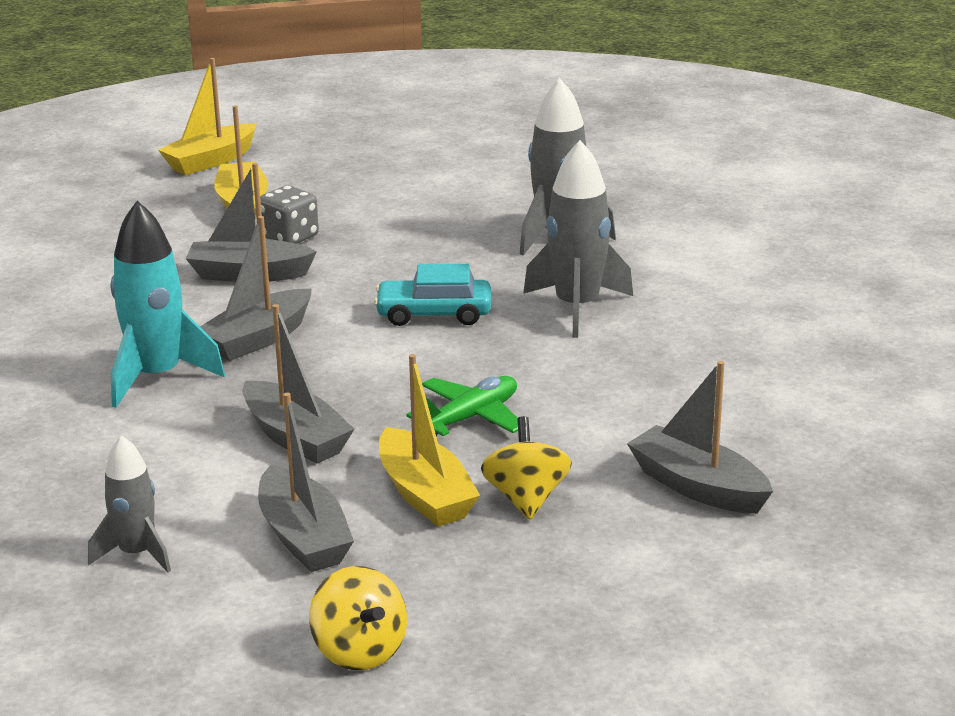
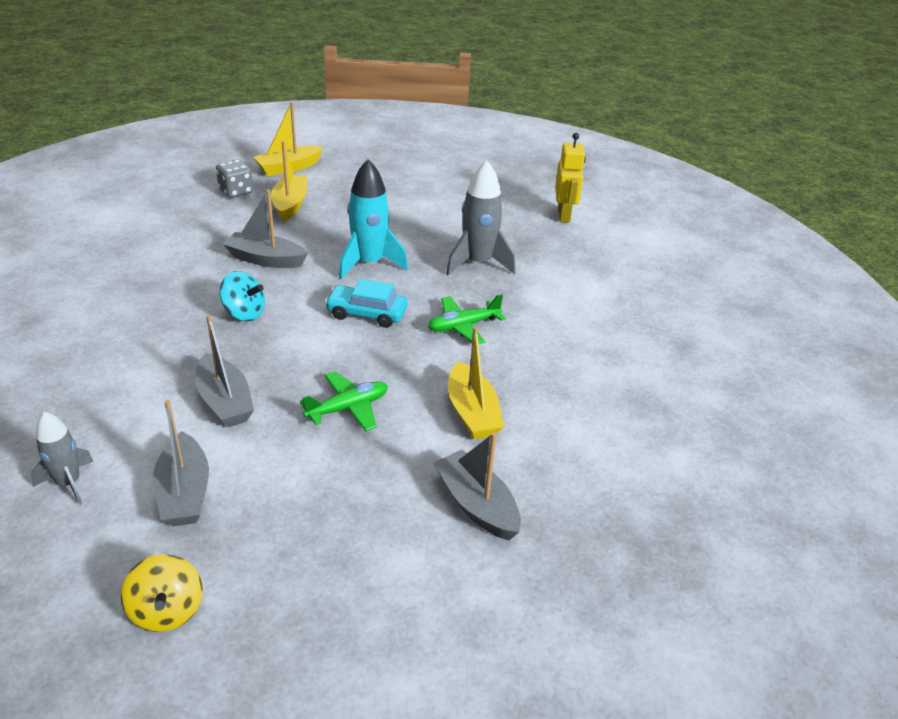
camera: 10 degrees right, 10 degrees up
turquoise rocket [111,201,225,408] -> turquoise rocket moved to [339,159,408,279]
grey boat [200,216,312,361] -> turquoise spinning top [219,271,265,321]
grey dice [260,185,319,244] -> grey dice moved to [216,159,253,198]
yellow boat [379,354,480,527] -> yellow boat moved to [448,326,504,440]
yellow spinning top [481,416,572,520] -> none
grey rocket [523,140,633,338] -> green plane [428,294,506,344]
none -> yellow robot [555,133,586,223]

